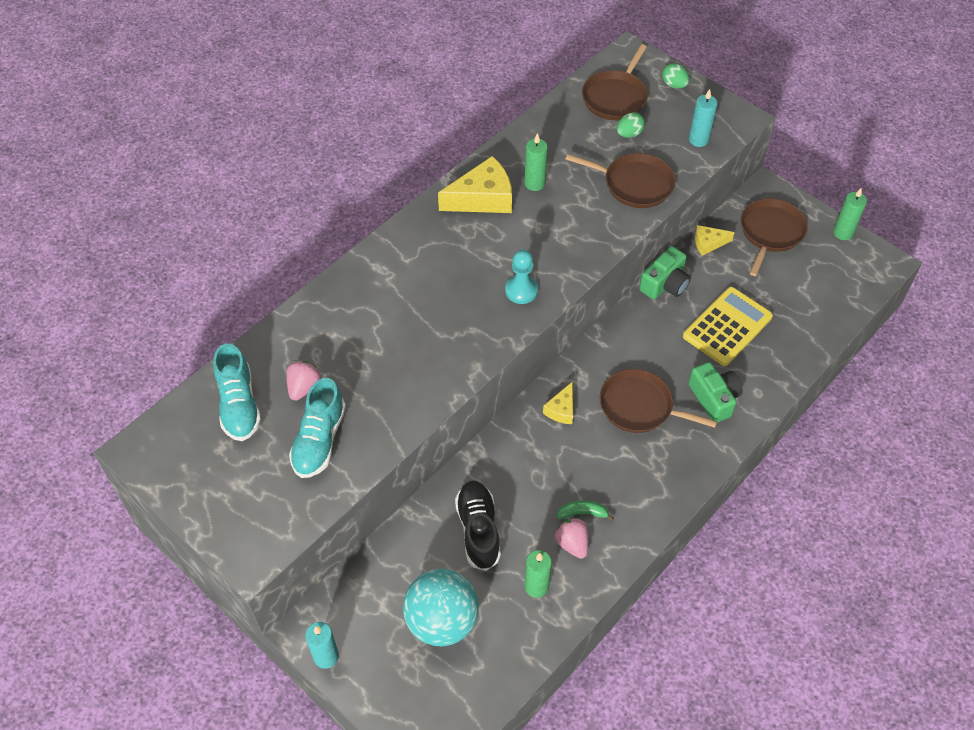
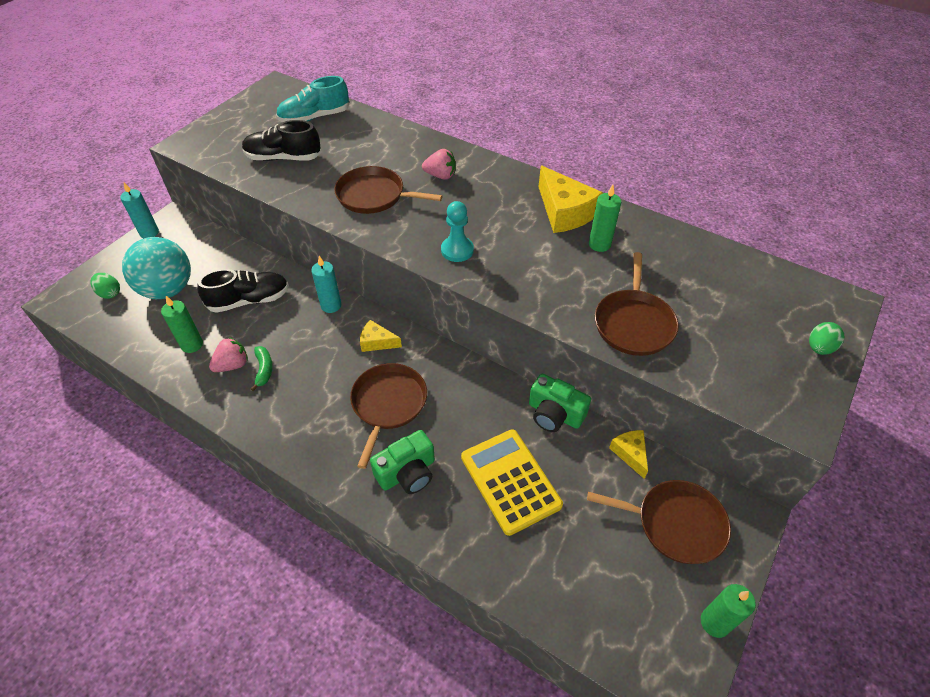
camera: 80 degrees right, 5 degrees down
pink strawberry [286,360,321,401] -> pink strawberry moved to [422,149,456,180]
turquoise shoe [289,378,346,478] -> black shoe [242,120,322,161]
brown pan [582,44,648,120] -> brown pan moved to [334,166,443,214]
green egg [617,112,645,138] -> green egg moved to [90,273,120,299]
yellow calculator [683,287,773,366] -> yellow calculator turned 150 degrees counterclockwise [461,429,563,536]
turquoise candle [689,89,718,147] -> turquoise candle moved to [311,256,341,313]

